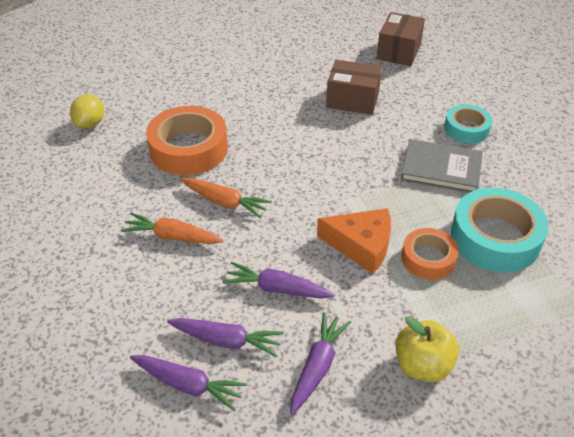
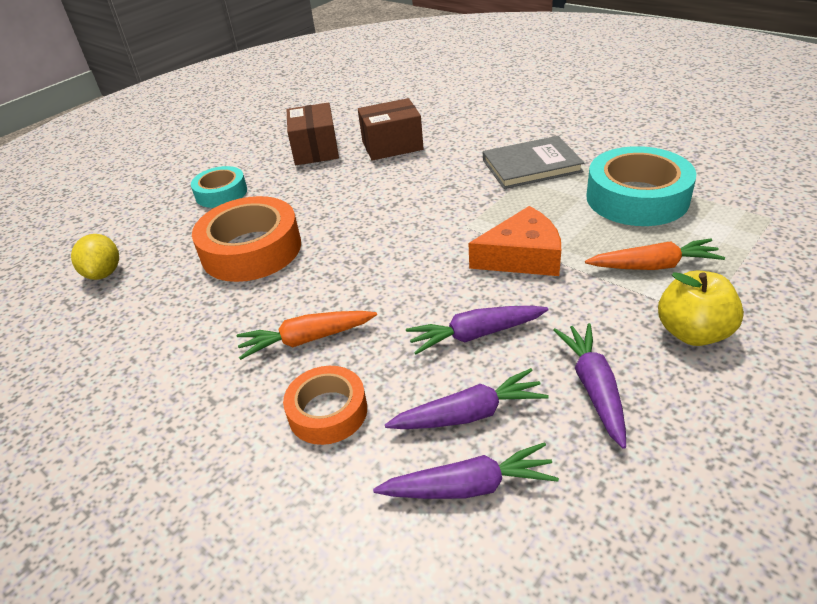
camera: 25 degrees left, 5 degrees down
orange carrot [181,178,272,218] -> orange carrot moved to [585,239,725,270]
brown box [377,12,425,66] -> brown box moved to [287,103,339,165]
orange tape [401,228,458,280] -> orange tape moved to [283,366,367,445]
turquoise tape [444,104,492,143] -> turquoise tape moved to [191,166,247,208]

